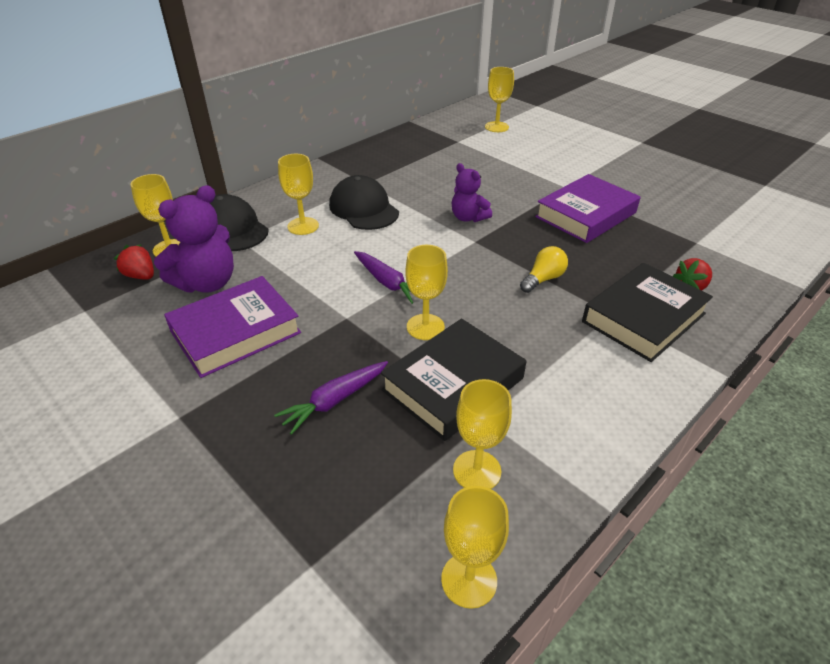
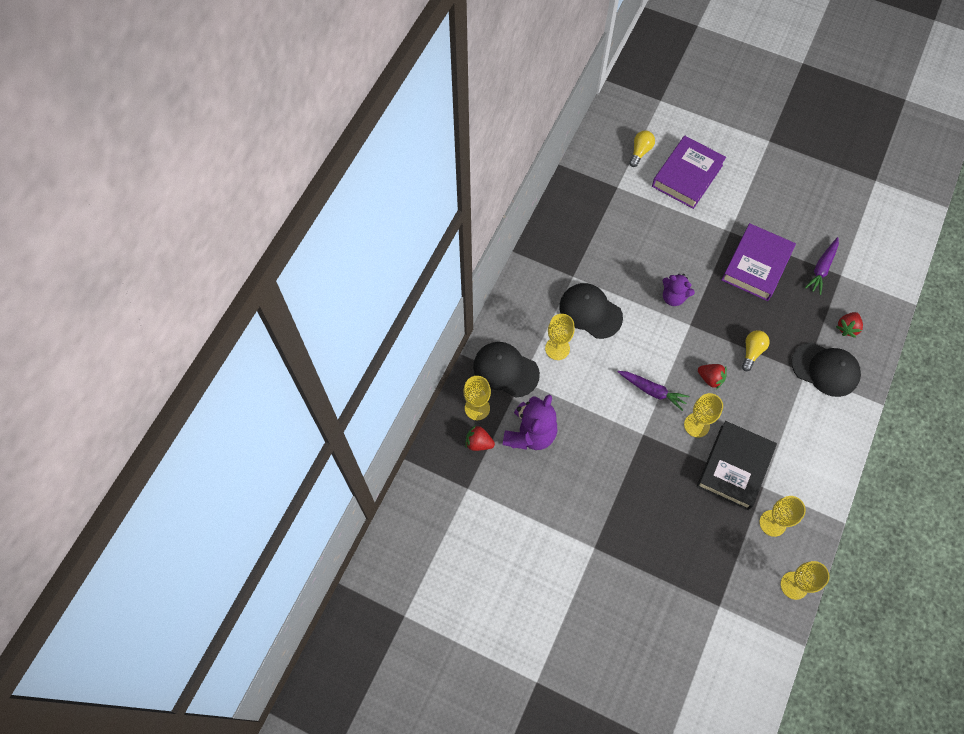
camera: 20 degrees left, 25 degrees up
purple book [164,276,301,378] -> purple book moved to [652,136,726,209]
purple carrot [274,361,388,435] -> purple carrot moved to [805,237,839,295]
yellow goblet [485,67,514,132] -> yellow light bulb [629,130,655,167]
black book [582,263,713,362] -> black cap [791,342,861,397]
none -> red strawberry [698,364,727,389]

